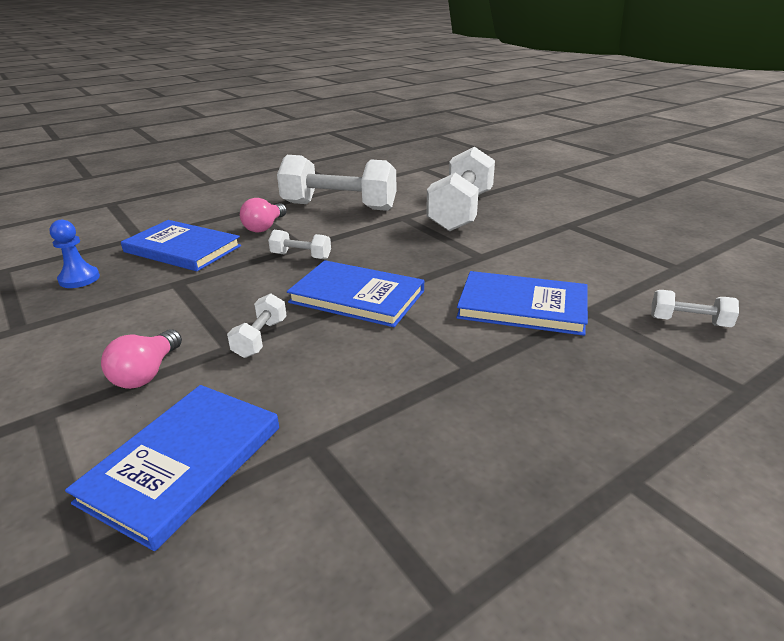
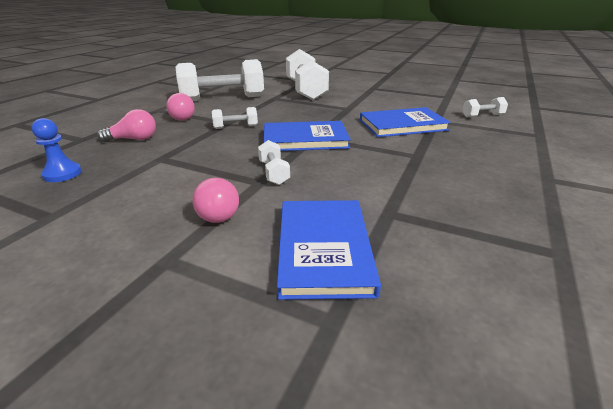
camera: 30 degrees left, 0 degrees up
blue book [121,220,241,271] -> pink light bulb [97,109,156,142]

